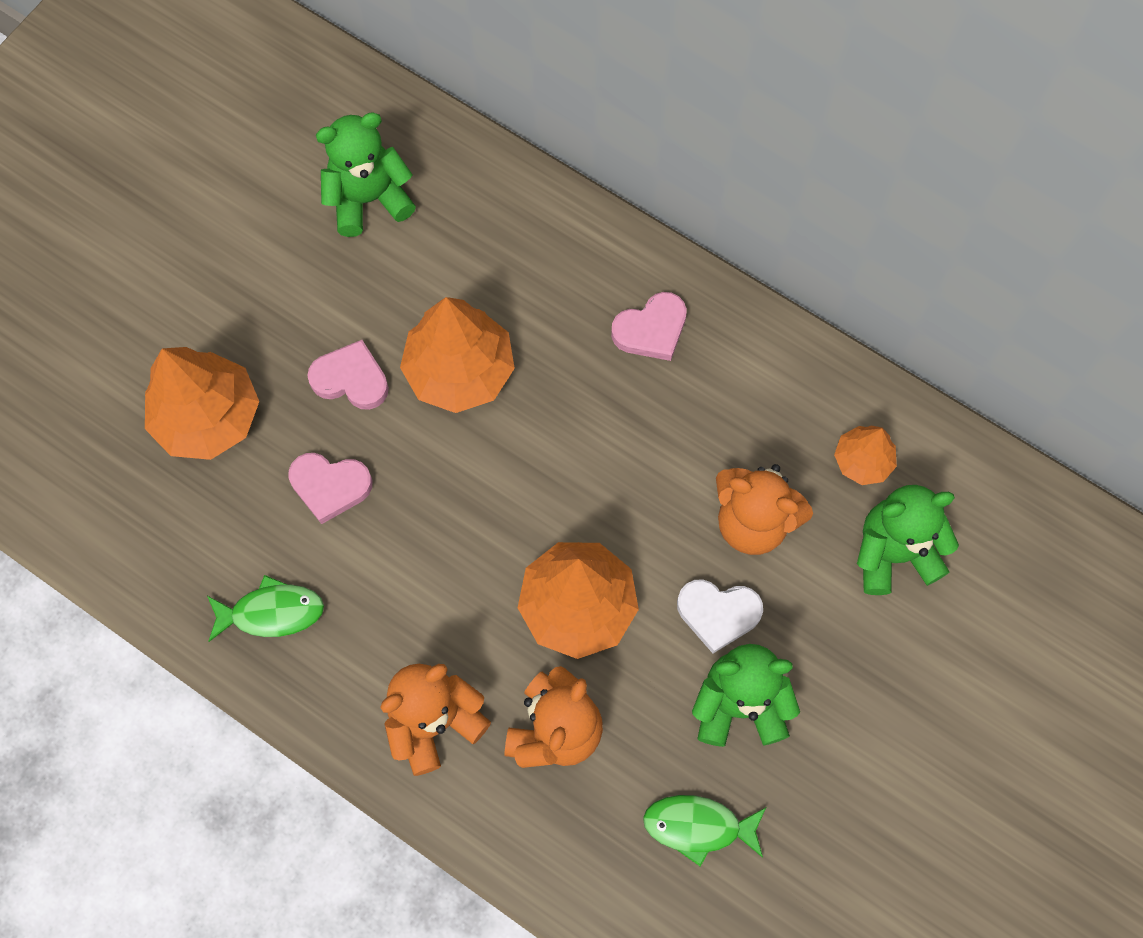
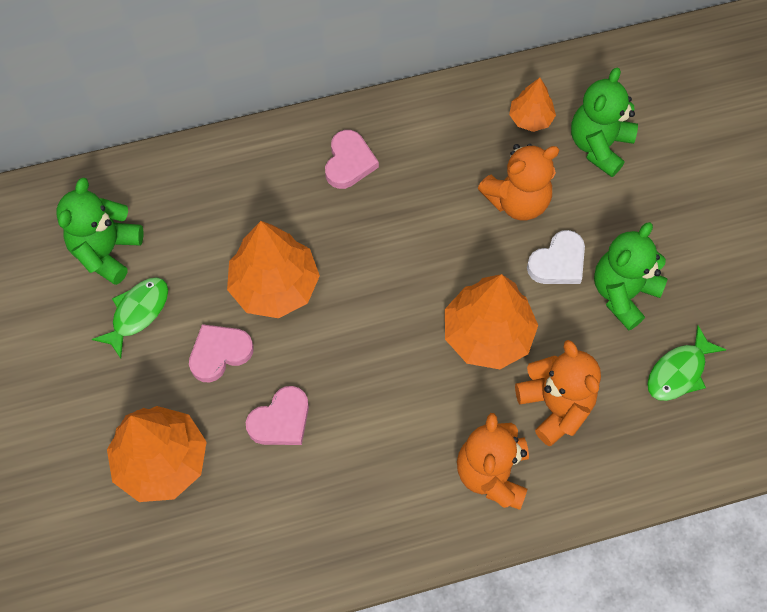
camera: 50 degrees left, 5 degrees down
green fish [207,575,324,642] -> green fish moved to [92,277,168,359]

